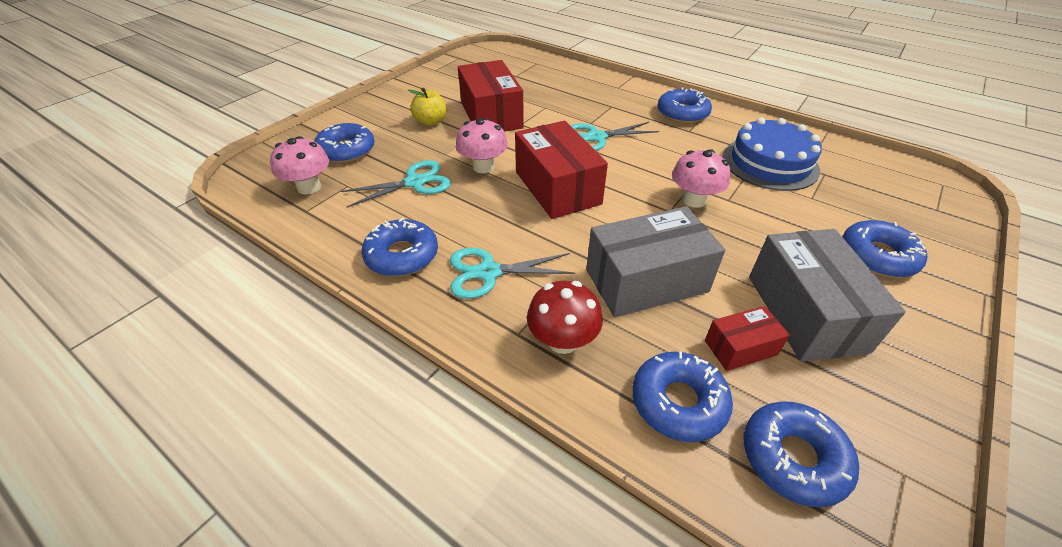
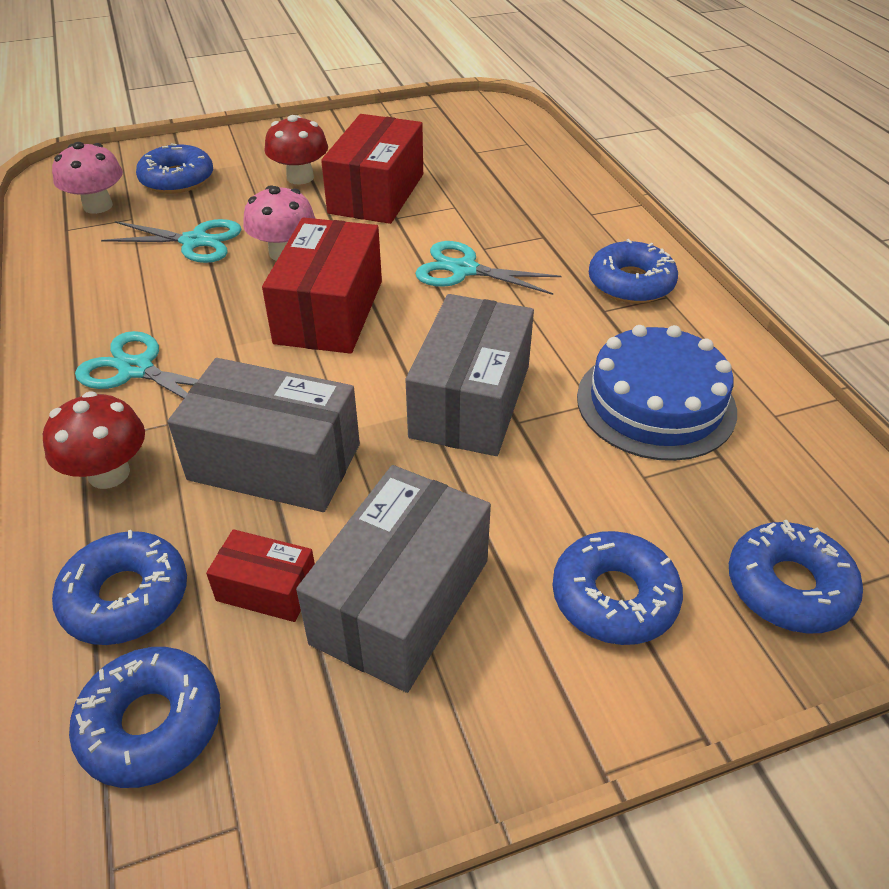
camera: 35 degrees right, 0 degrees up
blue donut [362,218,438,276] -> blue donut moved to [729,520,863,634]
yellow apple [408,88,447,126] -> red mushroom [265,115,328,185]
pink mushroom [672,149,731,208] -> grey box [406,294,534,456]

